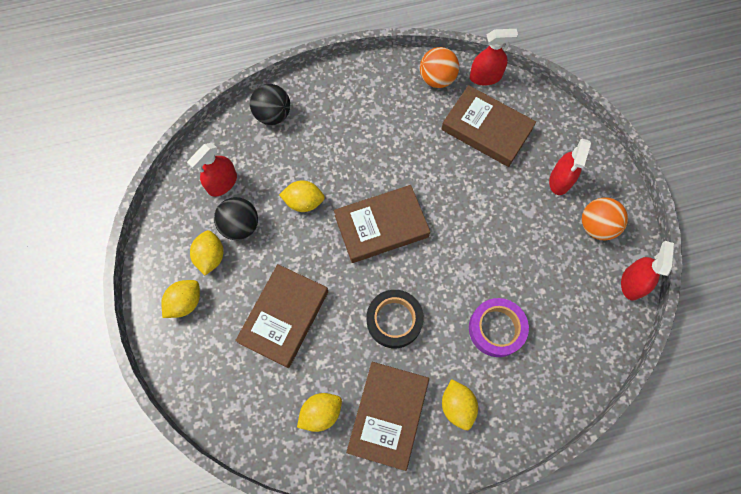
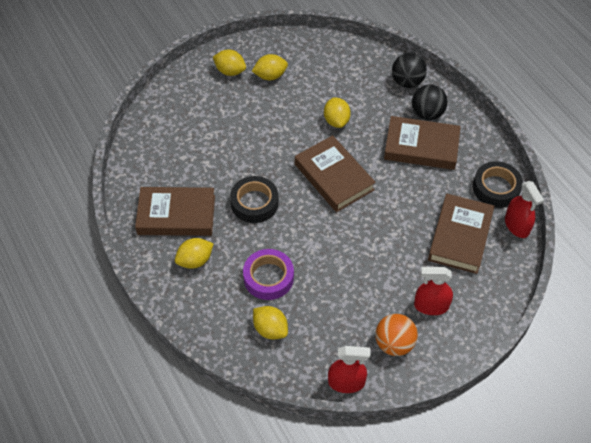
camera: 75 degrees right, 15 degrees down
red spray bottle [187,143,237,197] -> none
black ball [214,197,258,240] -> black ball moved to [412,85,448,120]
brown book [235,264,328,368] -> brown book moved to [384,116,461,170]
yellow lemon [297,393,342,432] -> yellow lemon moved to [253,306,288,339]
orange ball [420,47,459,88] -> black tape [473,161,523,208]

